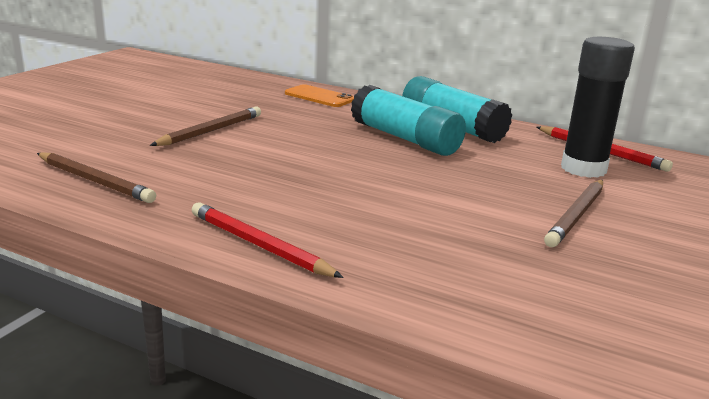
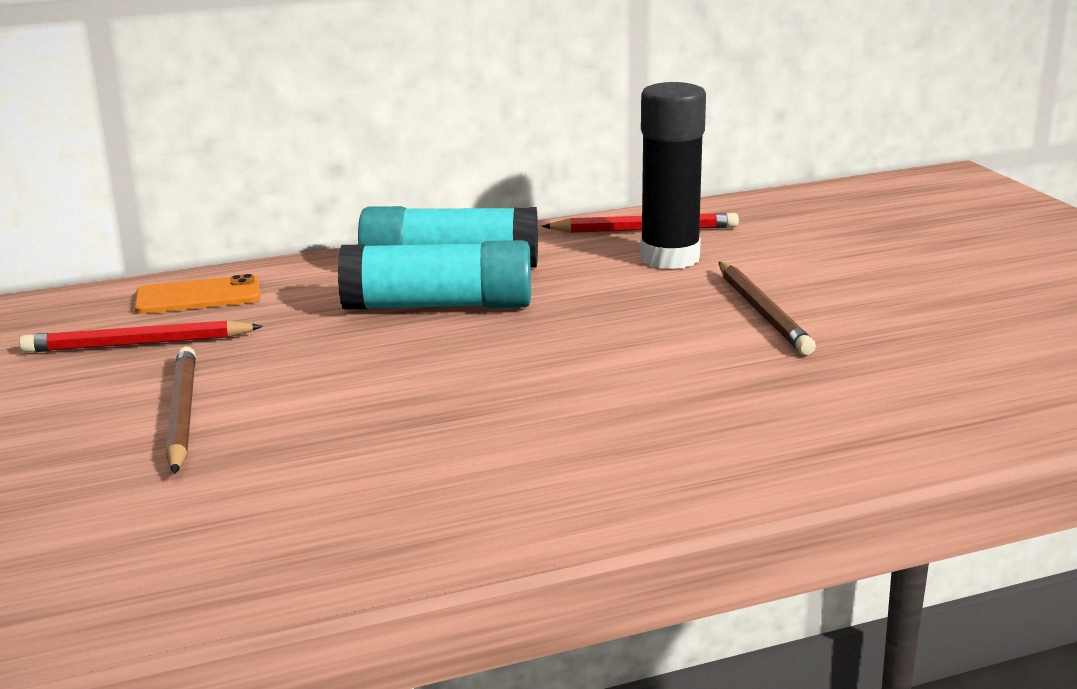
camera: 45 degrees left, 0 degrees up
brown pencil [37,152,156,203] -> none
red pencil [192,202,344,278] -> red pencil moved to [19,320,263,353]

